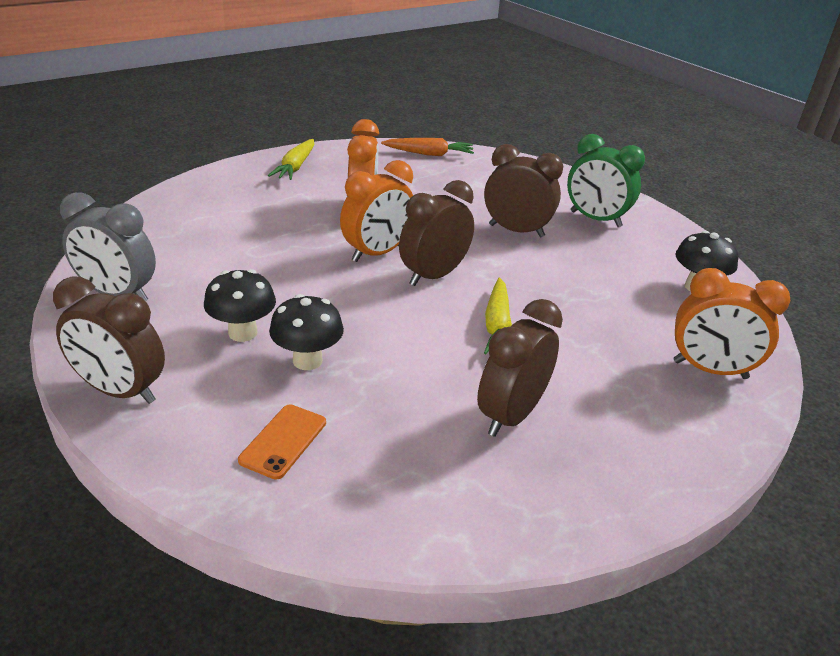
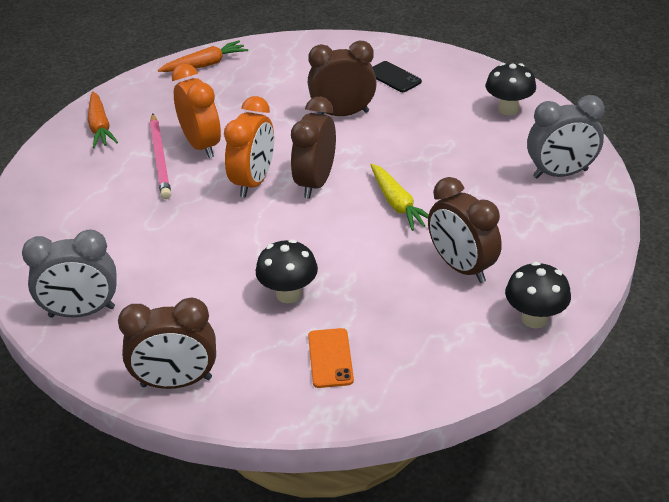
camera: 25 degrees left, 5 degrees up
black mushroom [204,269,276,342] -> black mushroom moved to [505,262,571,328]
yellow carrot [268,139,314,180] -> orange carrot [88,91,118,148]
brown clock [477,299,563,437] -> brown clock turned 45 degrees counterclockwise [428,177,502,283]
green clock [567,134,645,227] -> black phone [372,61,422,92]
orange clock [673,268,790,379] -> grey clock [527,95,605,178]
none -> pink pencil [150,113,171,199]

